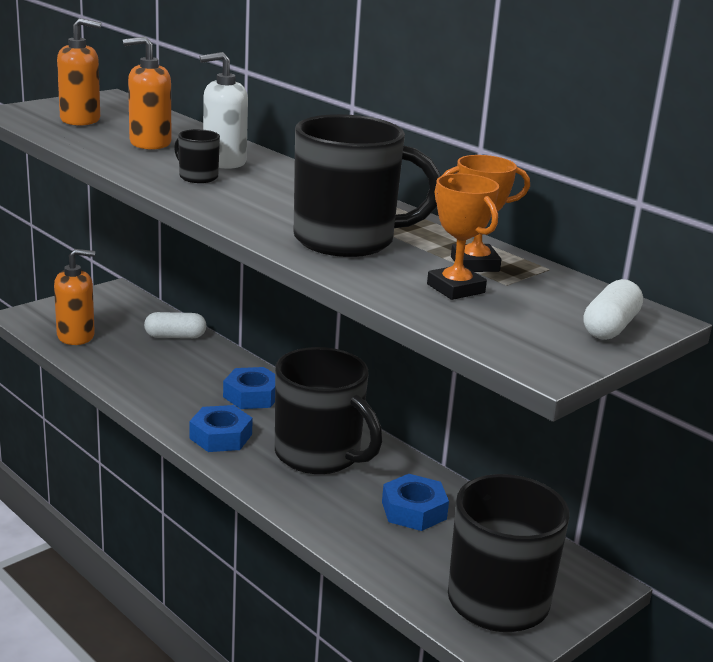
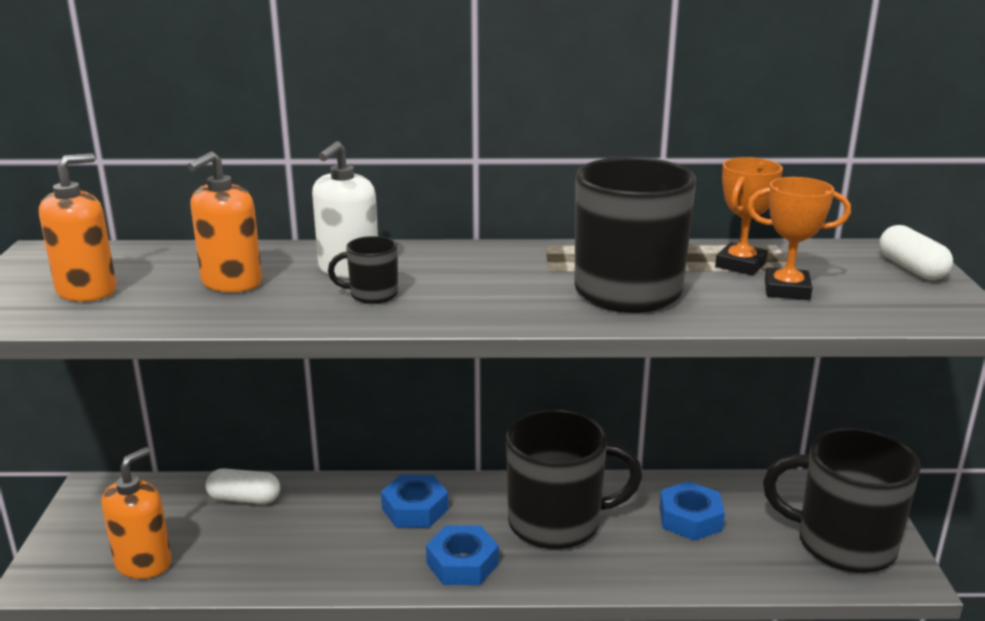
camera: 45 degrees left, 0 degrees up
white capsule [144,312,206,338] -> white capsule turned 60 degrees clockwise [205,468,280,504]

